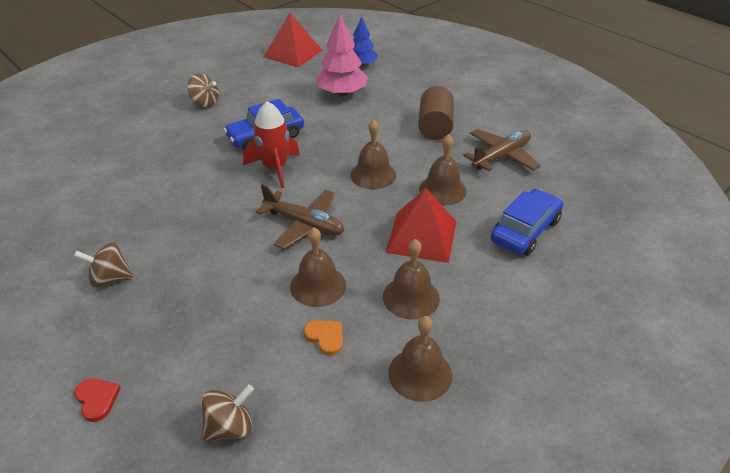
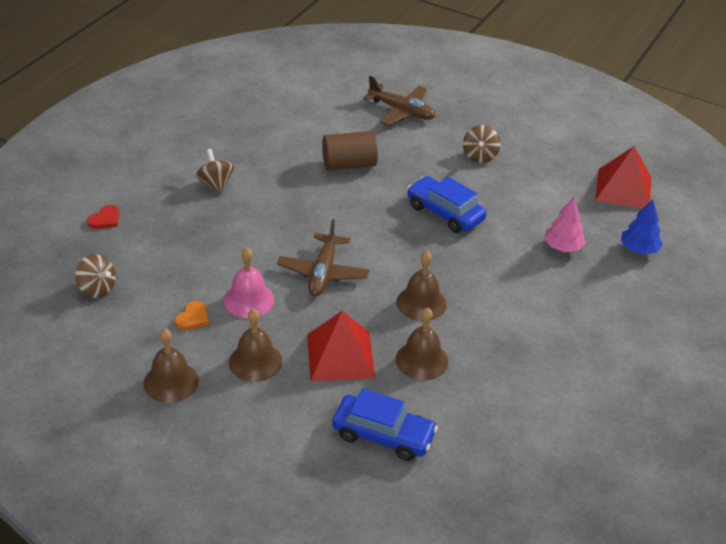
camera: 70 degrees right, 0 degrees up
red rocket [243,101,300,188] -> none
brown bell [290,228,346,307] -> pink bell [224,247,274,318]
pink tree [315,15,368,96] -> pink tree [544,197,586,252], size x0.66
brown cylinder [418,86,454,140] -> brown cylinder moved to [322,131,378,171]
brown plane [463,129,540,171] -> brown plane moved to [363,76,435,125]

